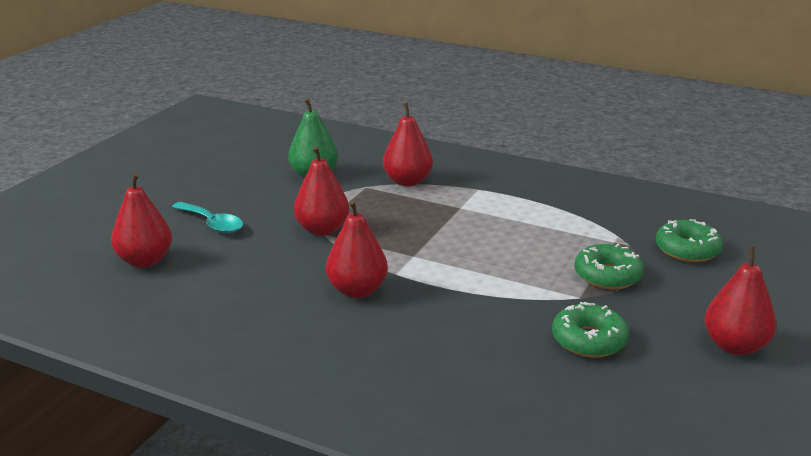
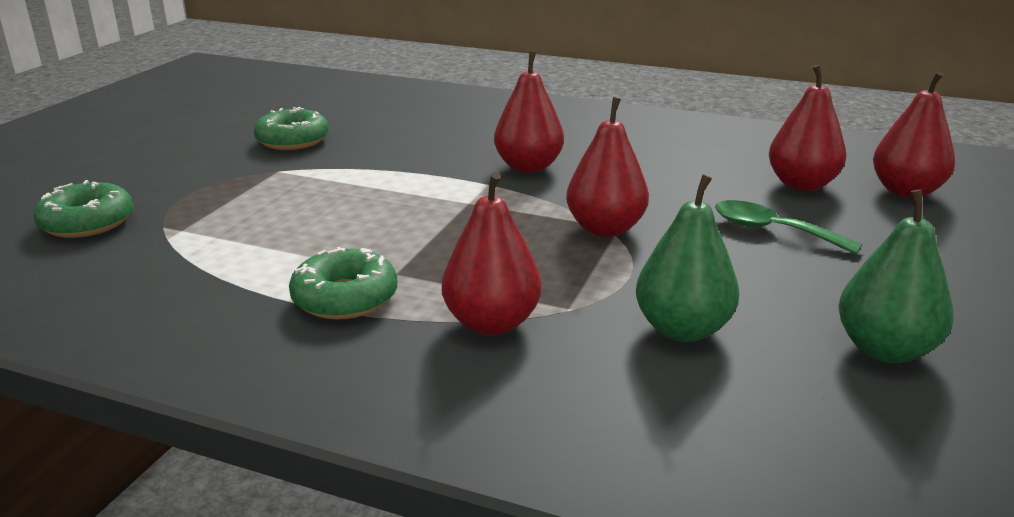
camera: 175 degrees right, 0 degrees up
turquoise spoon [172,202,243,233] -> green spoon [715,200,862,254]
green donut [574,244,644,289] -> green donut moved to [289,247,397,320]
red pear [704,246,777,355] -> red pear moved to [873,71,955,198]
none -> green pear [838,189,954,363]

